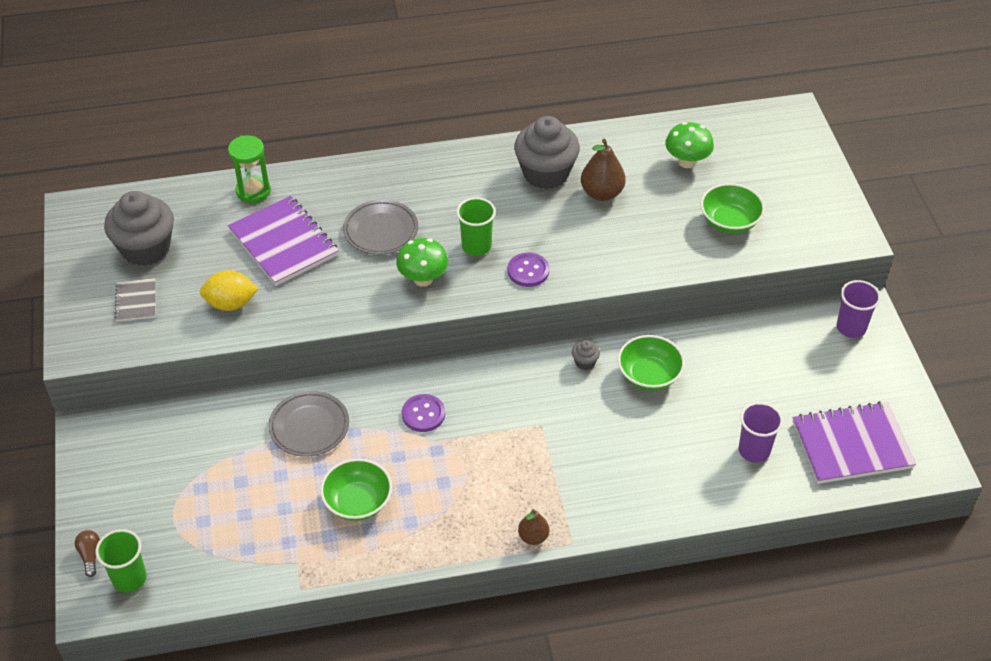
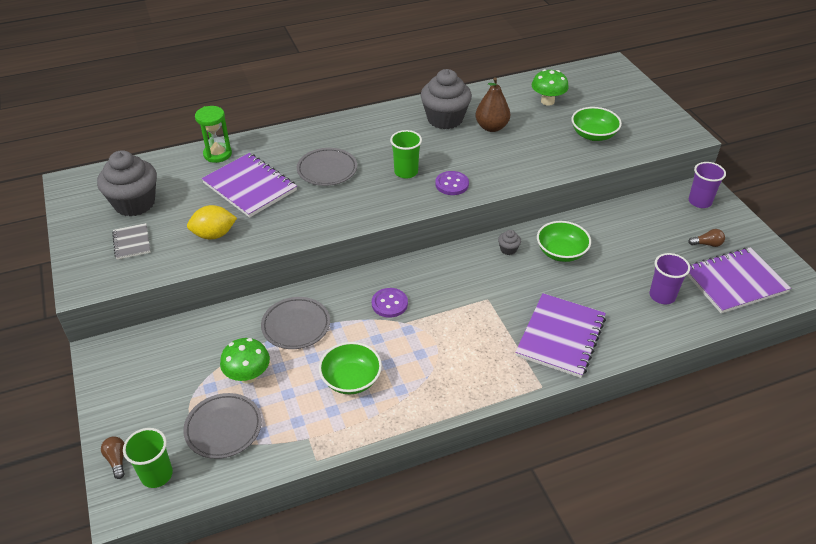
camera: 10 degrees left, 5 degrees down
green mushroom [396,238,448,287] -> green mushroom moved to [220,338,270,384]
brown pear [518,509,549,545] -> none
none -> grey plate [183,393,262,459]
none -> purple notebook [515,293,606,378]
none -> brown light bulb [688,229,725,247]

